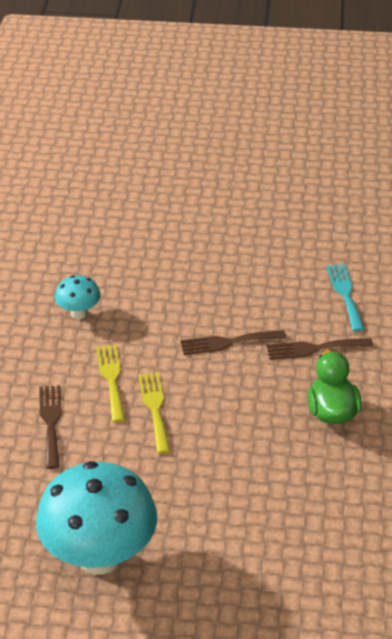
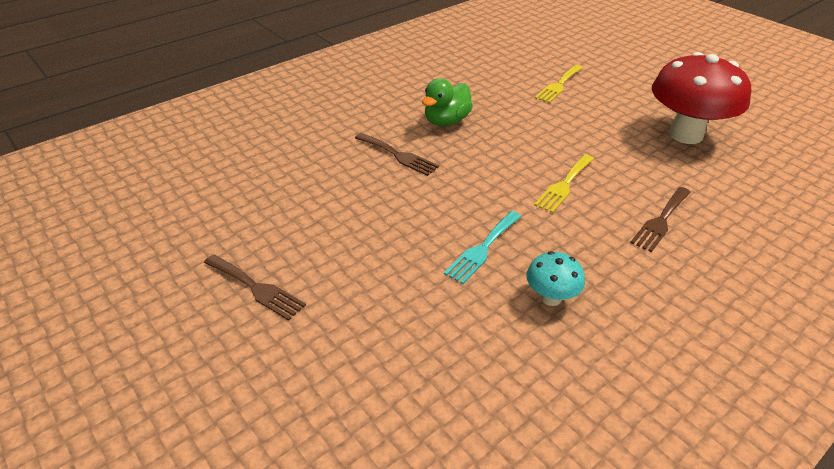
camera: 135 degrees left, 0 degrees up
turquoise mushroom [36,461,157,575] -> red mushroom [652,52,751,144]
yellow fork [96,344,125,422] -> yellow fork moved to [535,65,583,103]
brown fork [180,330,286,355] -> brown fork moved to [204,254,306,321]
turquoise fork [326,264,365,332] -> turquoise fork moved to [444,211,521,284]

